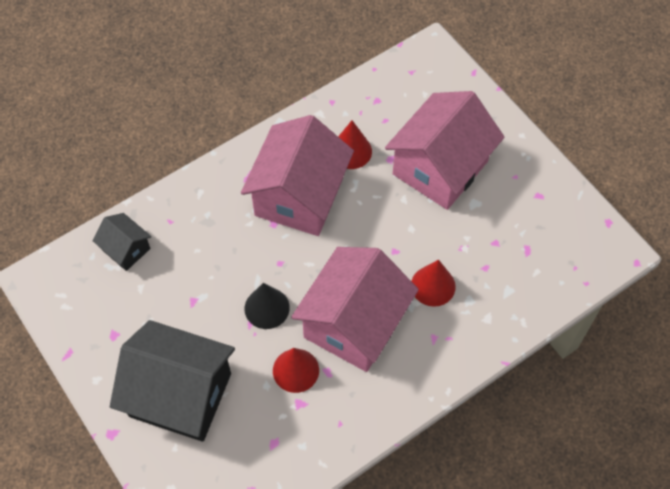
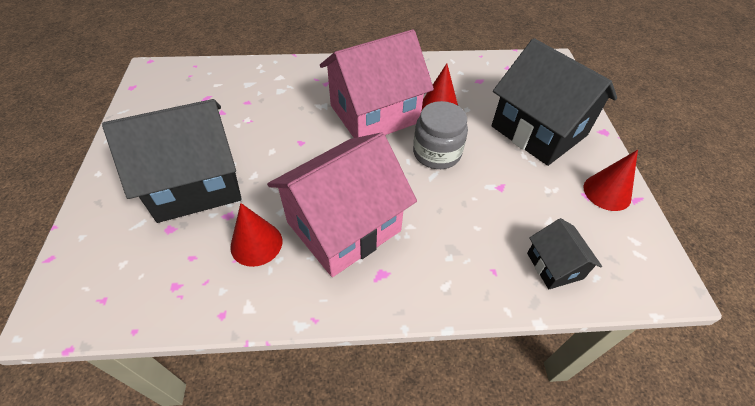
camera: 150 degrees left, 10 degrees down
black cone [245,283,290,329] -> grey jar [413,101,468,169]
pink house [385,91,504,210] -> black house [102,99,242,223]
red cone [412,260,456,307] -> red cone moved to [583,150,638,211]

